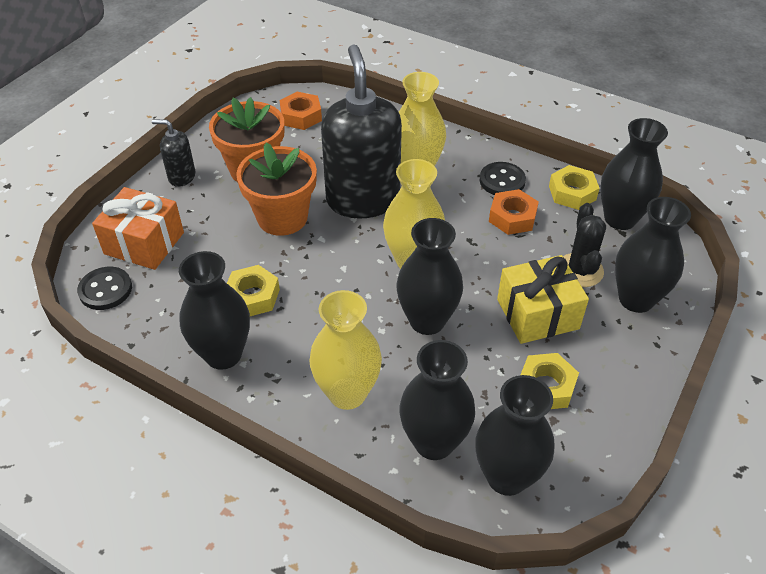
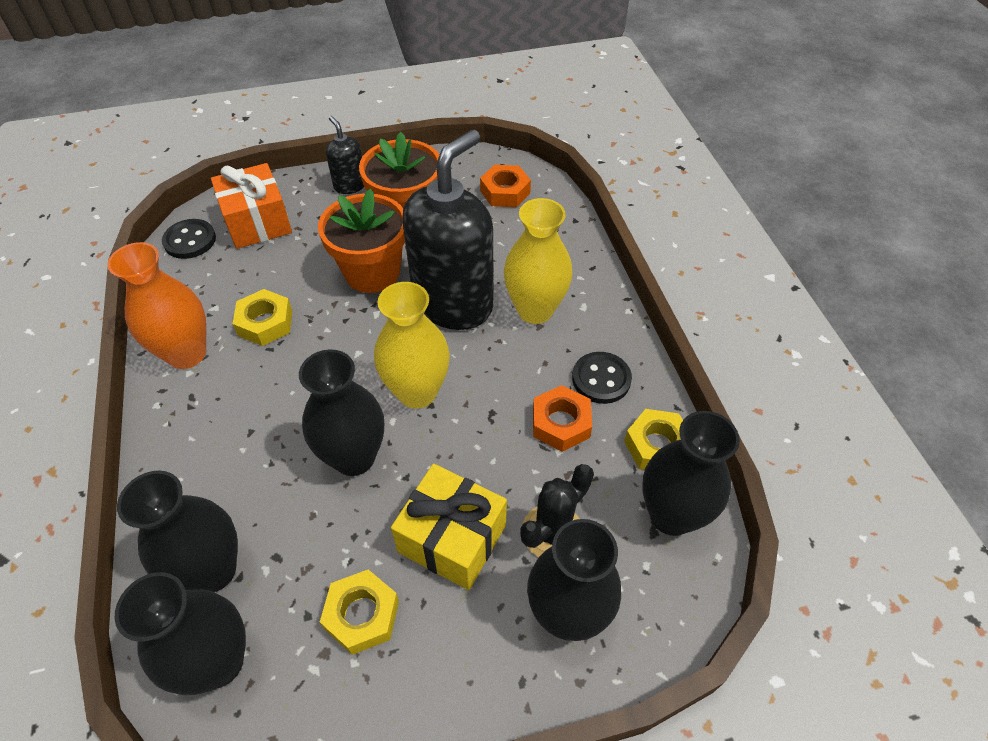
camera: 45 degrees right, 5 degrees up
black vase [179,251,250,370] -> orange vase [107,242,206,369]
yellow vase [309,290,382,410] -> none

